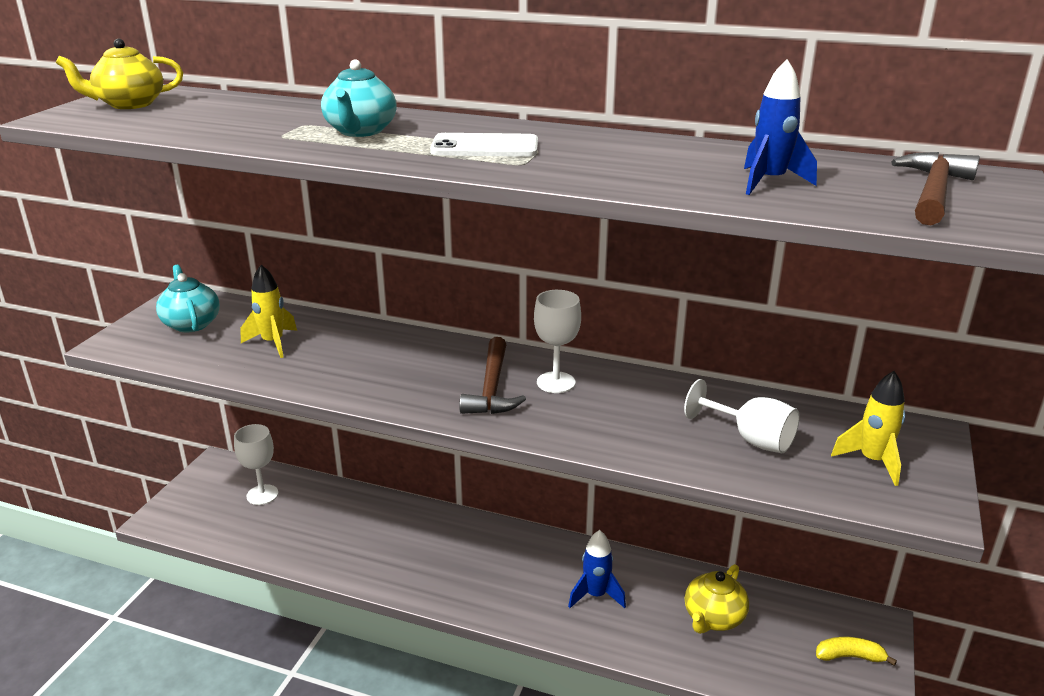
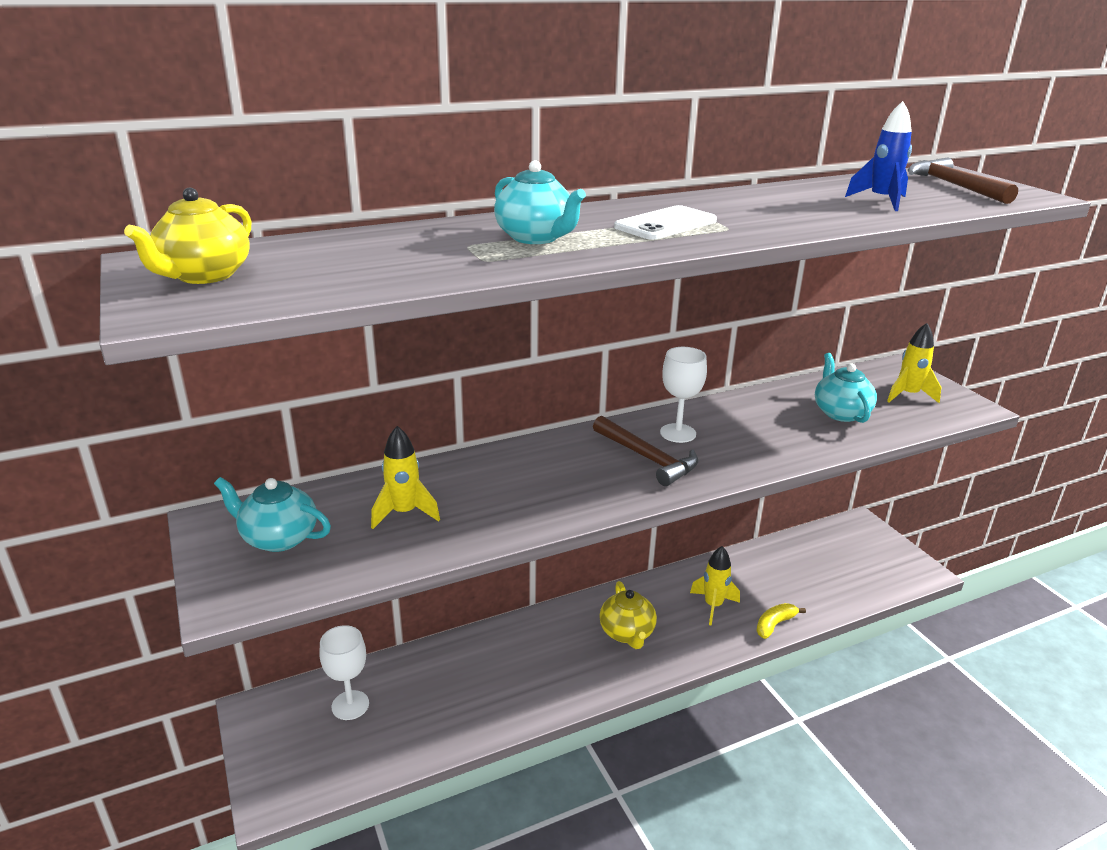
camera: 45 degrees left, 0 degrees up
blue rocket [568,530,626,608] -> yellow rocket [690,546,740,626]
white goblet [684,379,800,453] -> turquoise teapot [815,353,877,423]
yellow teapot [685,564,749,634] -> yellow teapot moved to [599,581,657,649]
yellow banana [816,637,897,666] -> yellow banana moved to [756,603,806,639]

